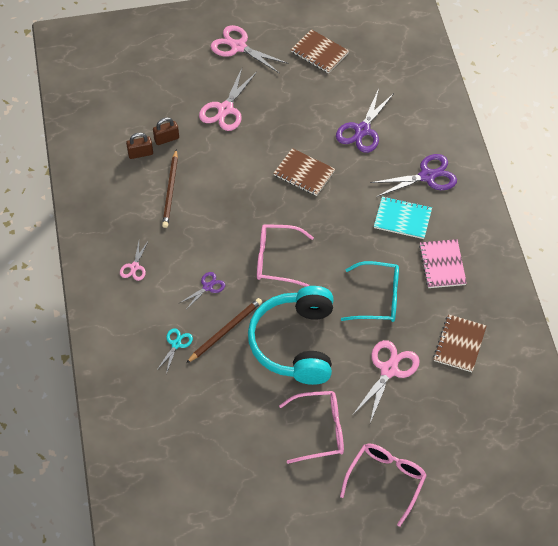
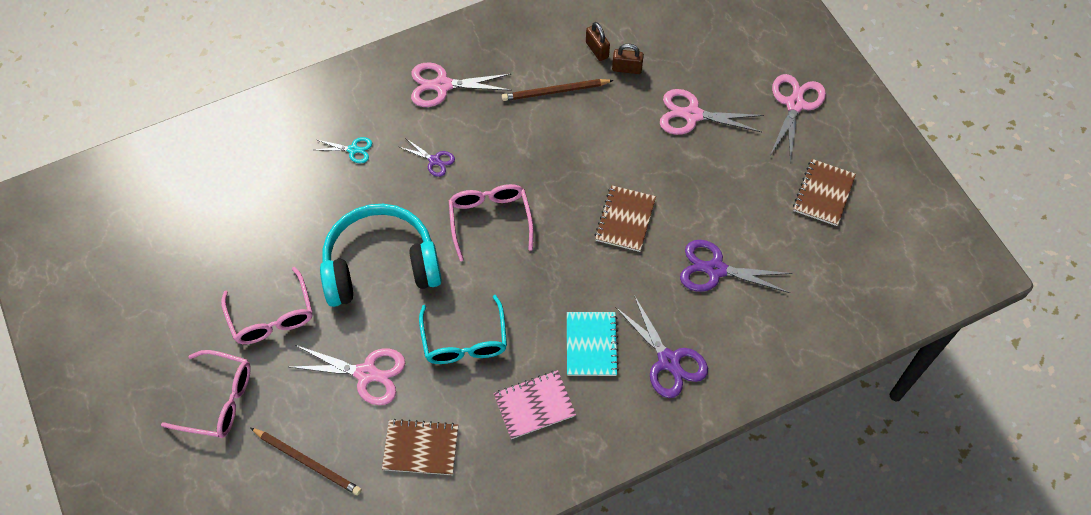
camera: 75 degrees right, 5 degrees up
pink scissors [120,240,149,281] -> pink scissors [411,62,512,107], size x1.80
brown padlock [153,117,179,145] -> brown padlock turned 45 degrees counterclockwise [612,44,644,74]
brown pencil [186,298,262,363] -> brown pencil moved to [251,428,361,495]

